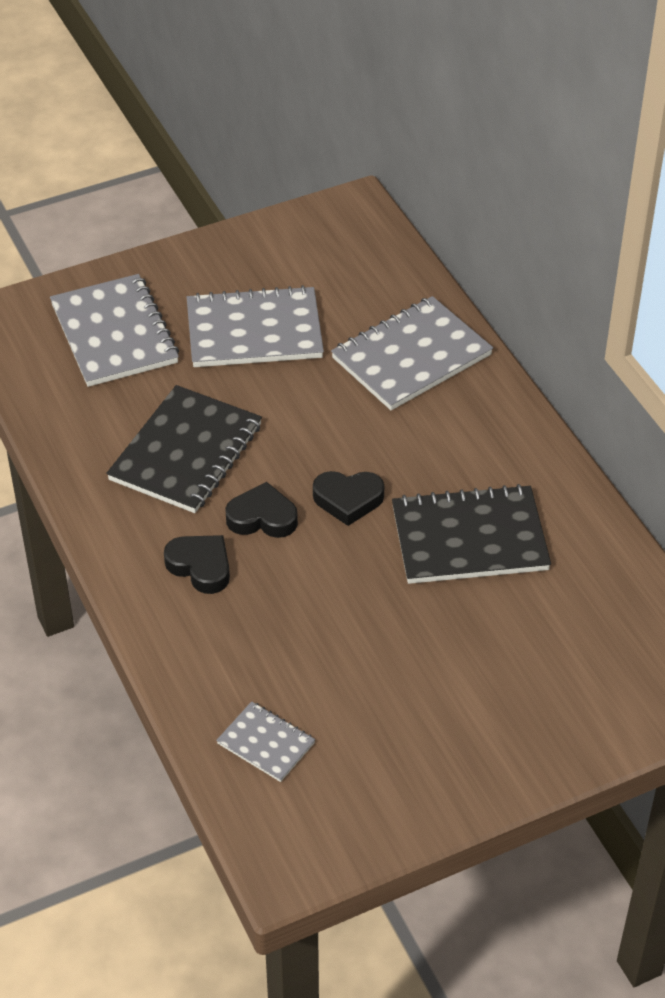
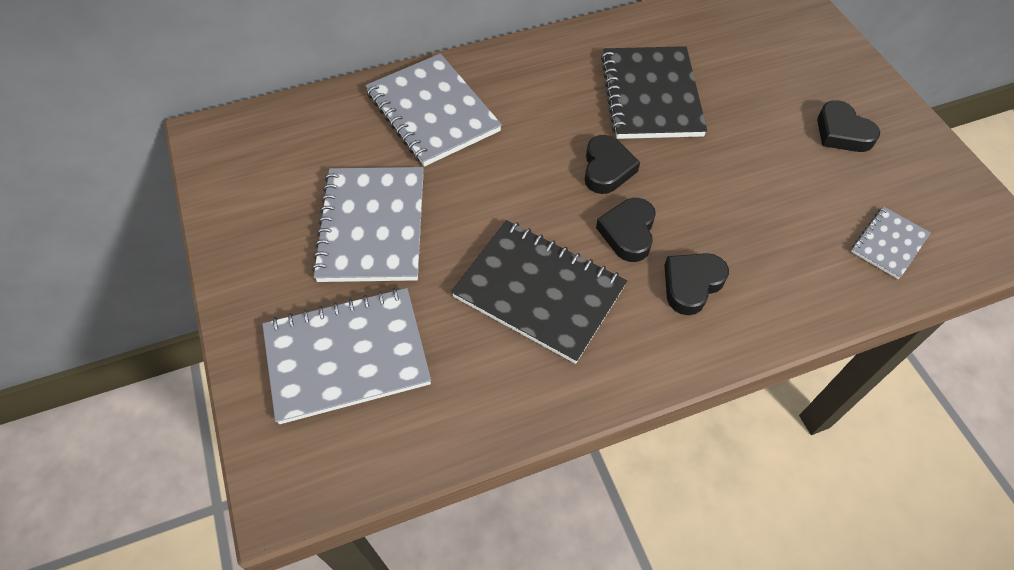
camera: 85 degrees left, 10 degrees up
none -> black heart [817,100,880,152]

